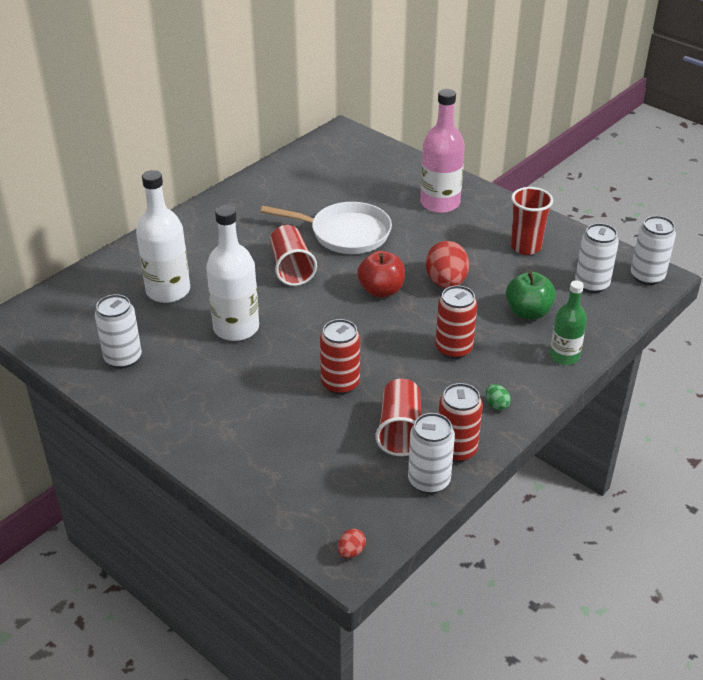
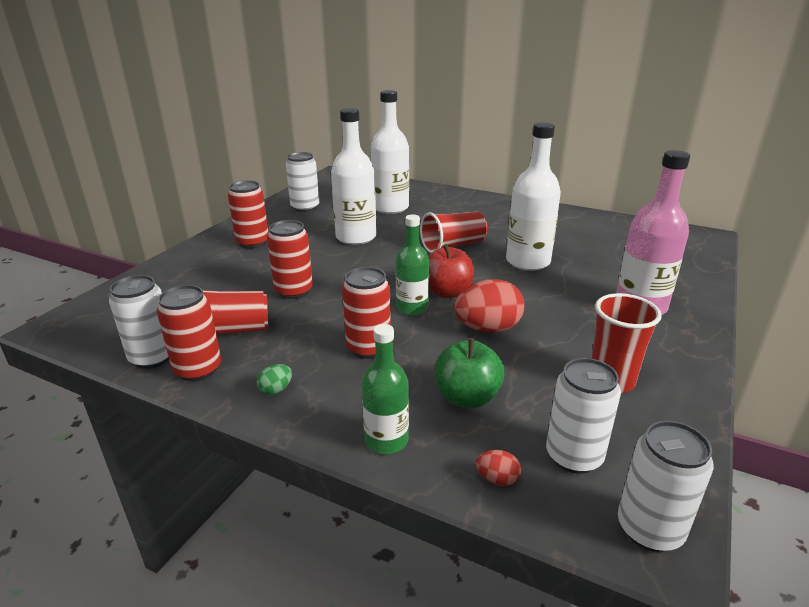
camera: 75 degrees right, 10 degrees down
white pan [260,202,392,254] -> white bottle [506,122,561,271]
red egg [338,529,366,558] -> red egg moved to [476,450,521,486]
none -> red can [228,180,269,249]
none -> green bottle [396,214,429,315]

